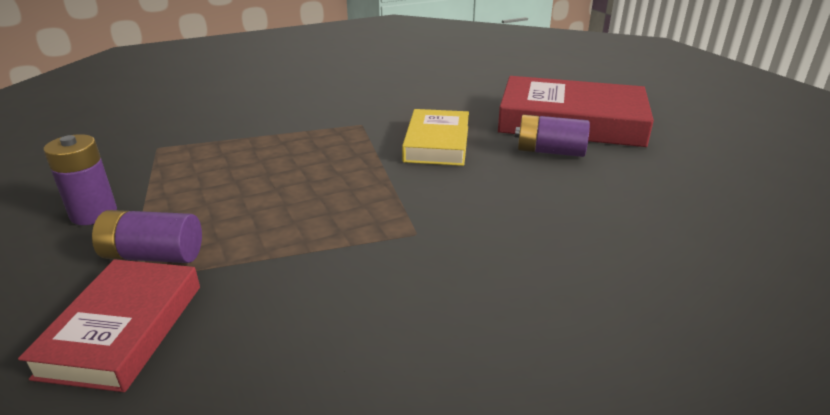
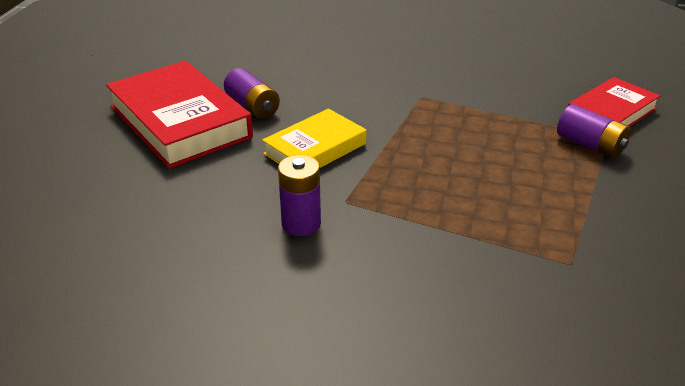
camera: 140 degrees left, 5 degrees up
purple battery [43,134,117,225] -> purple battery moved to [278,155,321,236]

